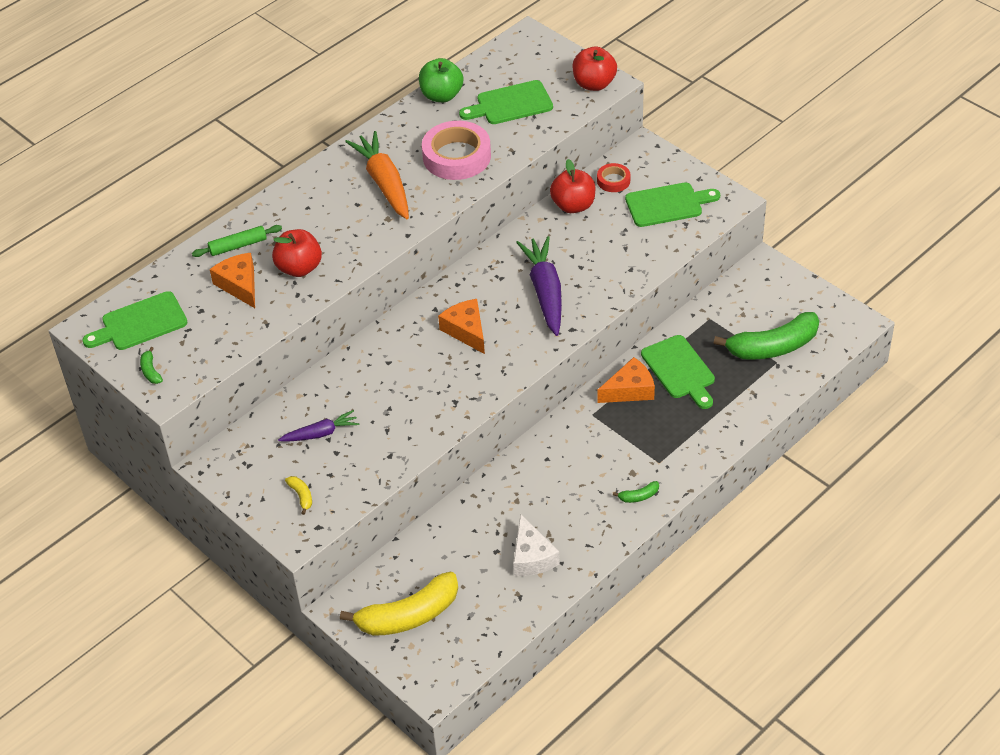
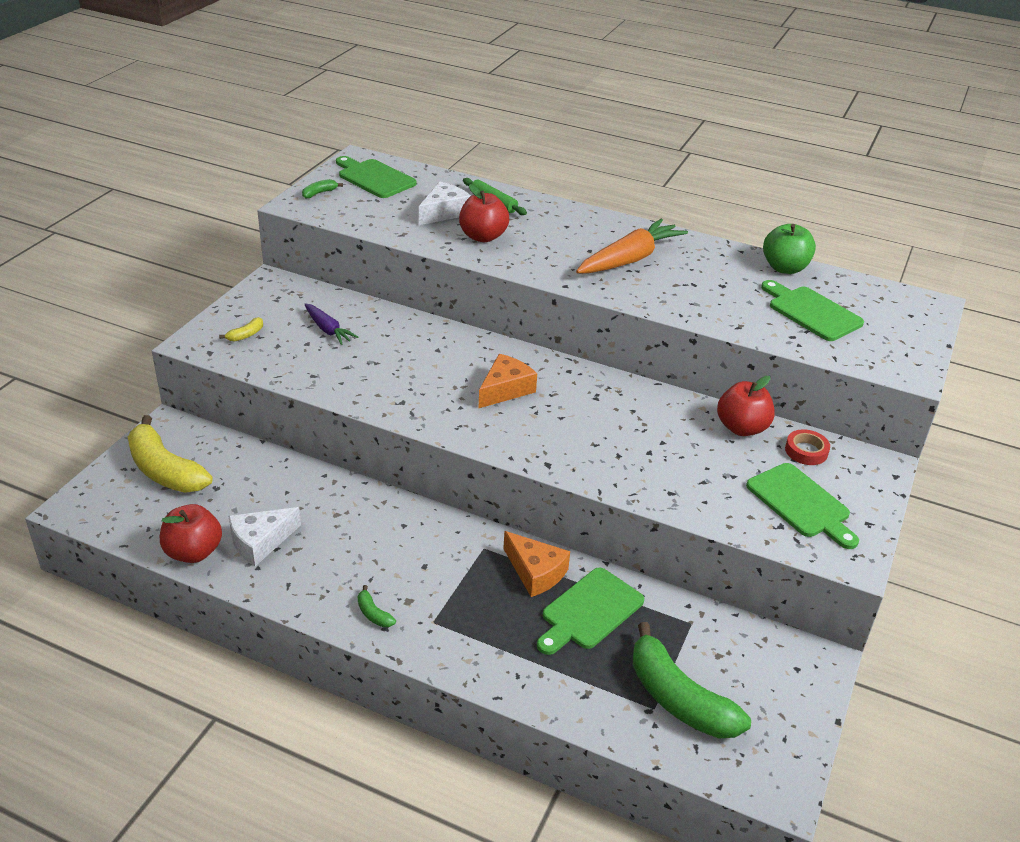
camera: 65 degrees right, 10 degrees down
orange cheese [210,253,255,308] -> white cheese [419,182,471,225]
pink tape [422,121,491,180] -> none
purple carrot [516,236,562,336] -> none
red apple [573,47,617,91] -> red apple moved to [160,504,222,563]

